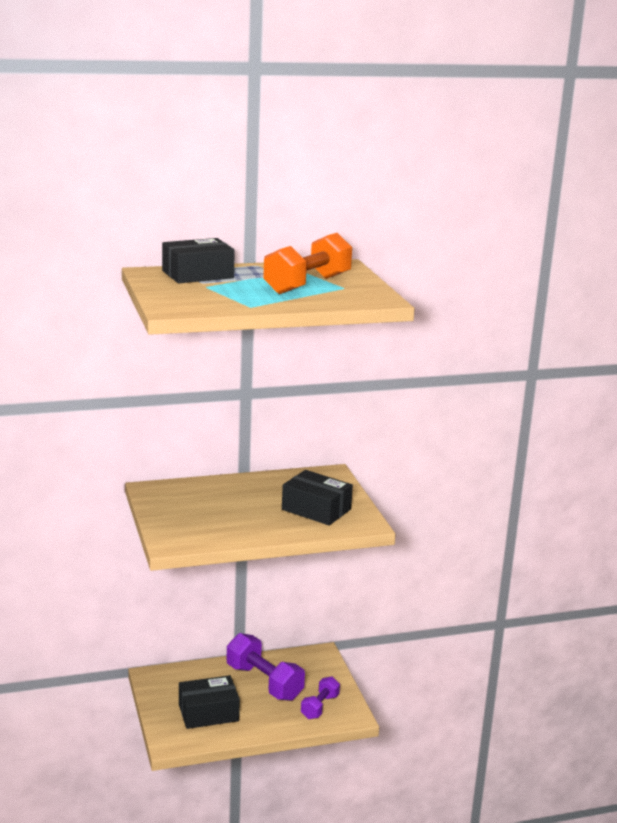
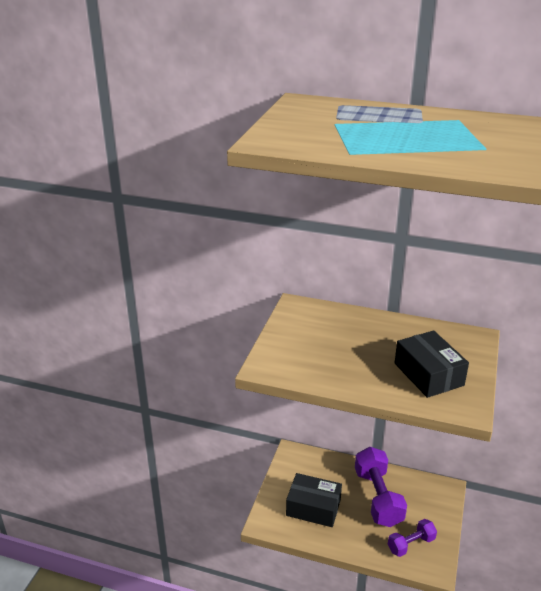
camera: 35 degrees right, 10 degrees up
black box [162,238,235,283] -> none
orange dumbbell [263,233,352,294] -> none

